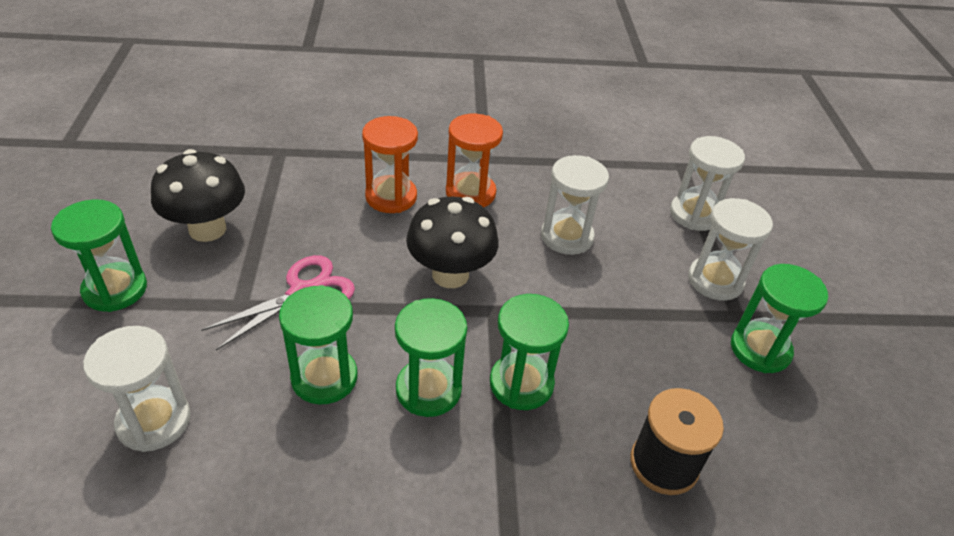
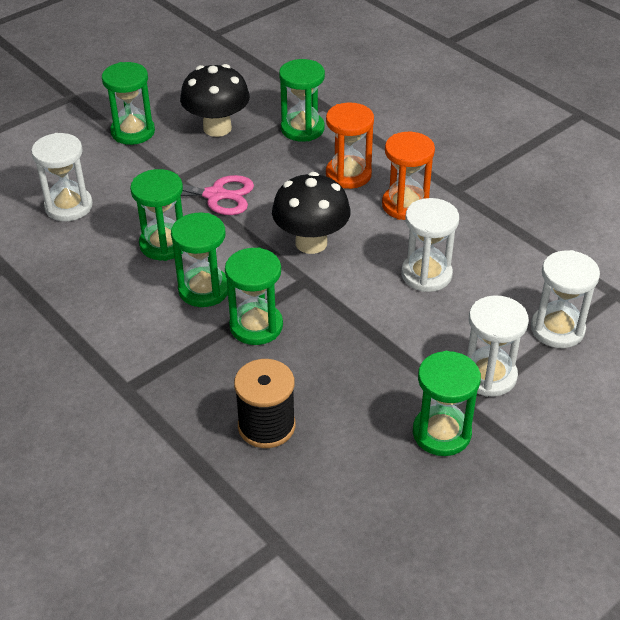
camera: 55 degrees right, 0 degrees up
none -> green hourglass [279,59,325,142]

